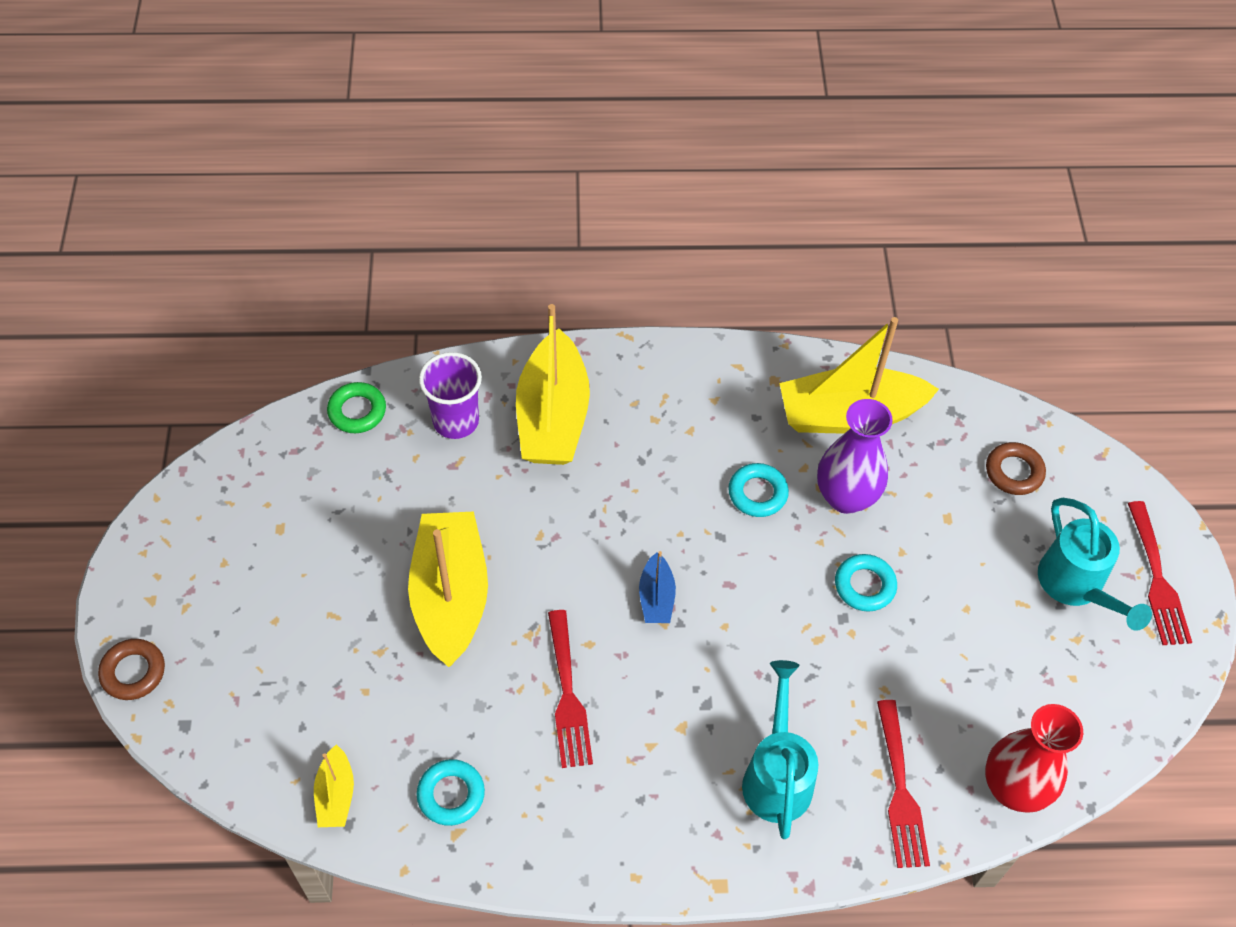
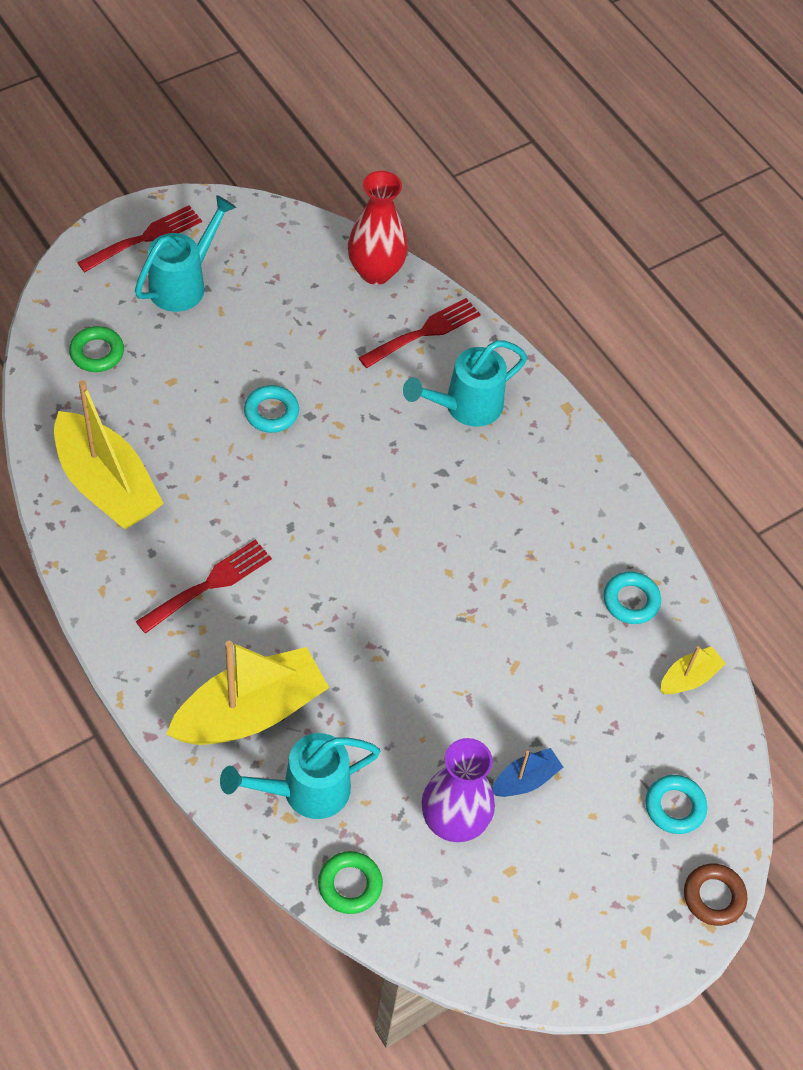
camera: 125 degrees left, 0 degrees up
yellow boat [408,511,488,667] -> none
purple cup [419,352,482,439] -> turquoise watering can [220,733,380,819]
red fork [548,610,593,768] -> red fork moved to [136,540,272,634]
blue boat [639,551,676,623] -> blue boat moved to [492,748,563,797]
turquoise ring [728,463,789,517] -> turquoise ring moved to [646,775,707,834]
purple vase [817,399,893,514] -> purple vase moved to [422,738,495,842]
brown ring [986,442,1046,495] -> green ring [69,326,124,372]

